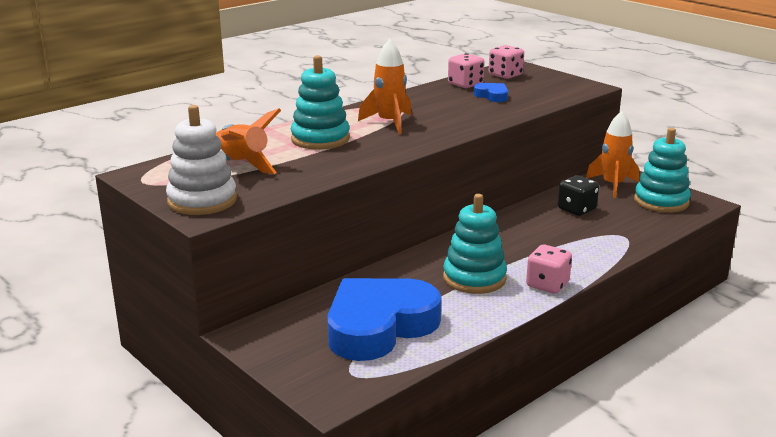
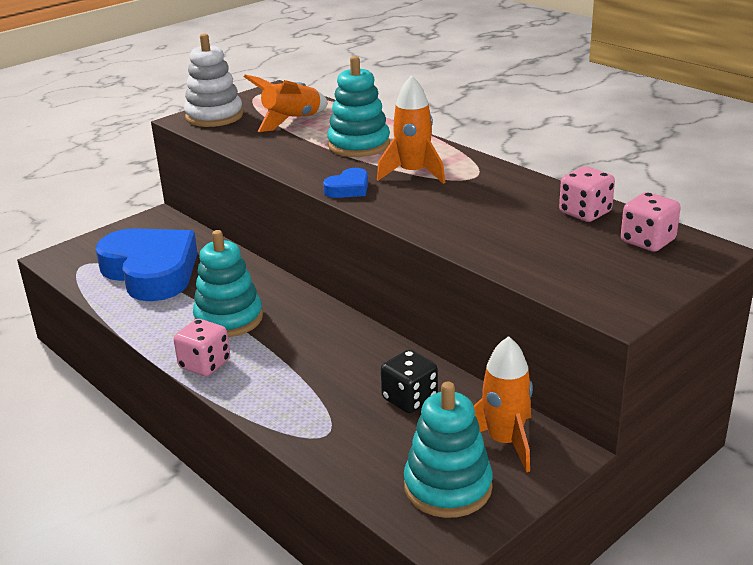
camera: 90 degrees right, 5 degrees up
blue heart [473,83,508,102] -> blue heart moved to [323,168,368,198]

